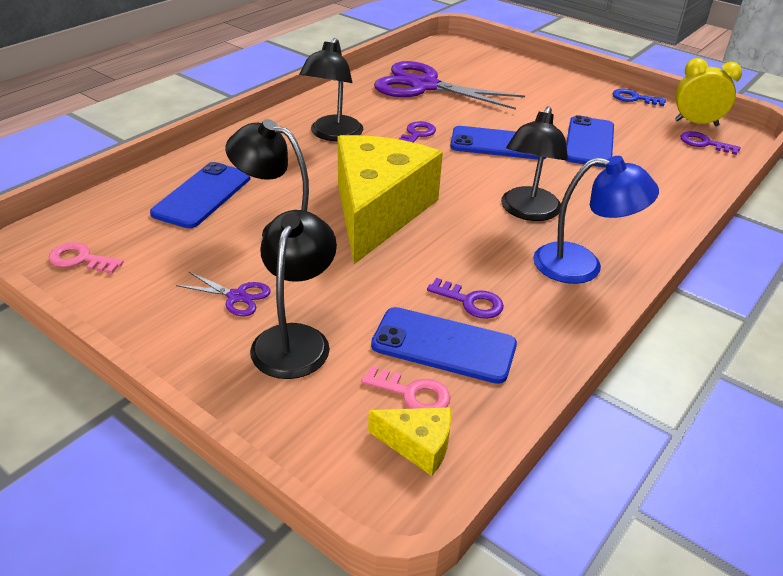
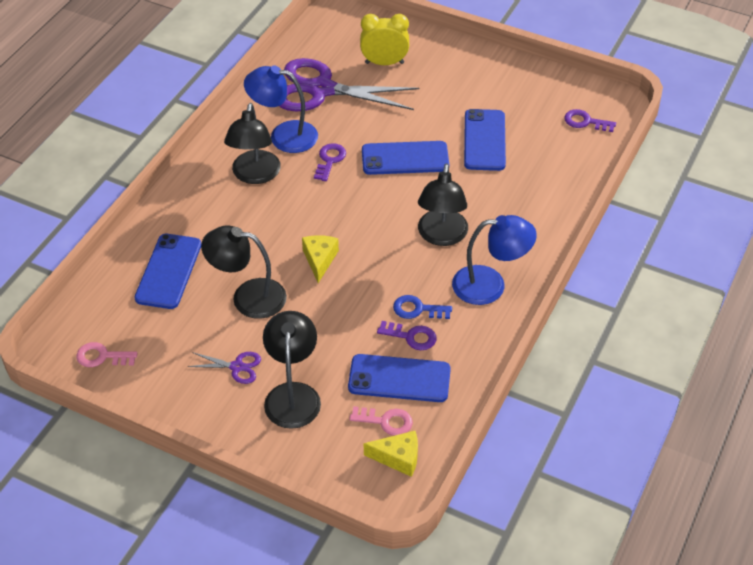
camera: 10 degrees left, 10 degrees up
yellow cheese [338,135,443,264] -> yellow cheese [302,235,339,283], size x0.40
blue key [613,89,666,106] -> blue key moved to [393,295,452,319]
yellow clock [675,58,742,126] -> yellow clock moved to [360,14,409,65]
none -> blue lamp [244,65,318,153]

